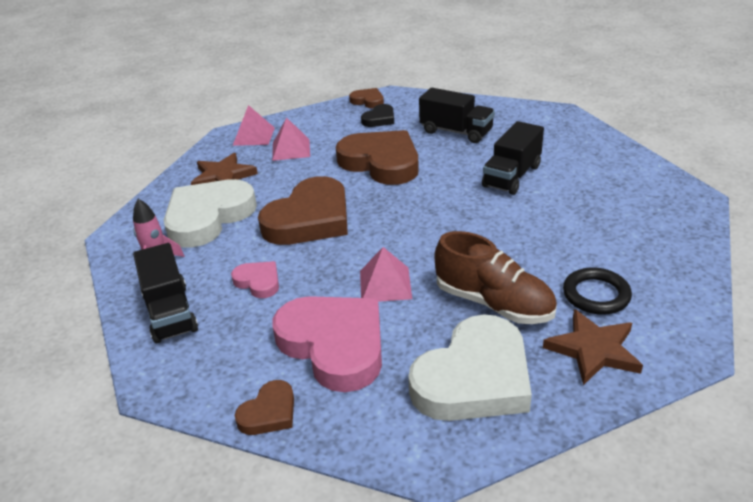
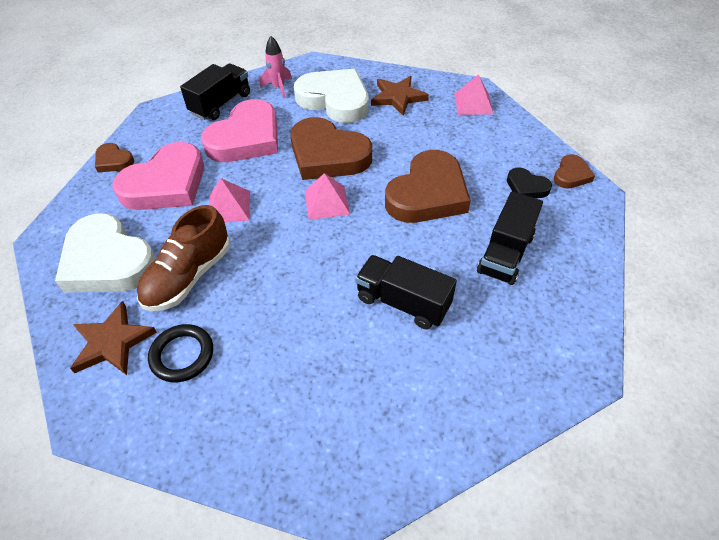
camera: 85 degrees right, 15 degrees up
black truck [133,243,198,343] -> black truck turned 150 degrees clockwise [180,63,250,120]
pink heart [231,261,279,298] -> pink heart [201,99,278,162], size x2.11
pink pyramid [272,117,310,161] -> pink pyramid moved to [305,173,350,220]

